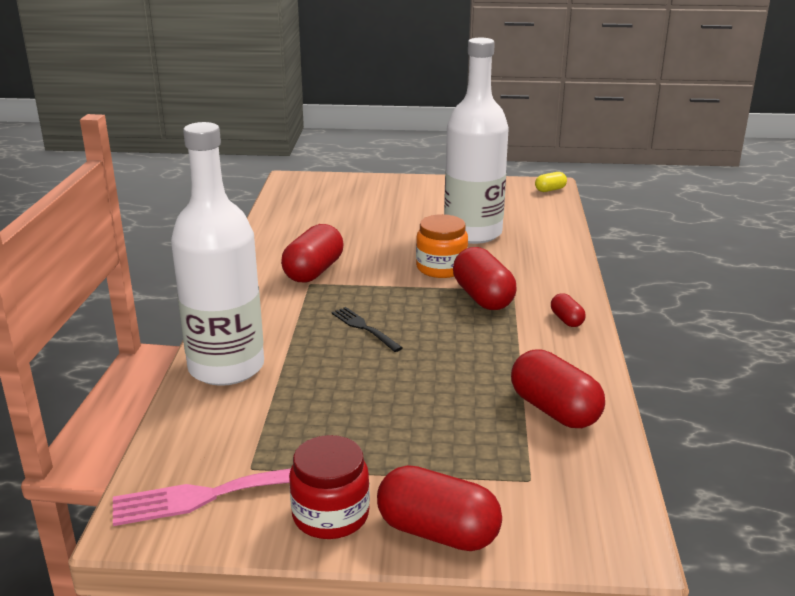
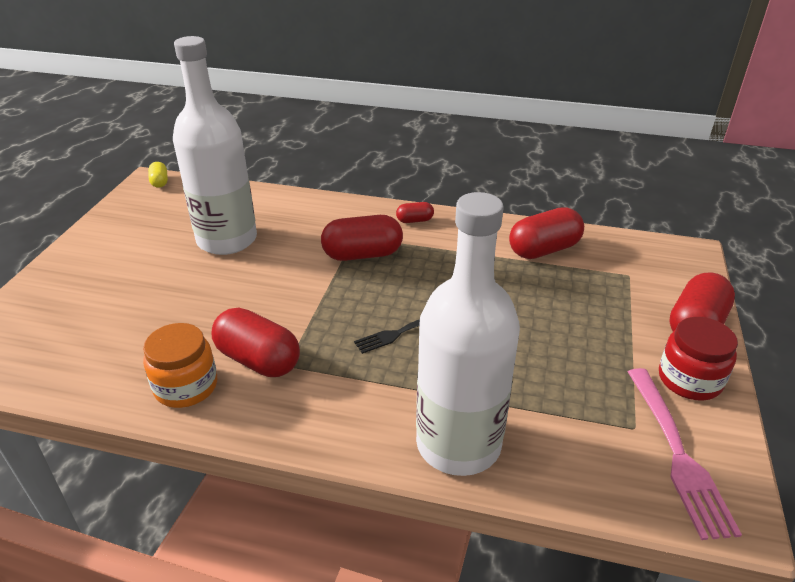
camera: 80 degrees left, 10 degrees up
orange jar [416,214,468,278] -> orange jar moved to [143,323,217,408]

